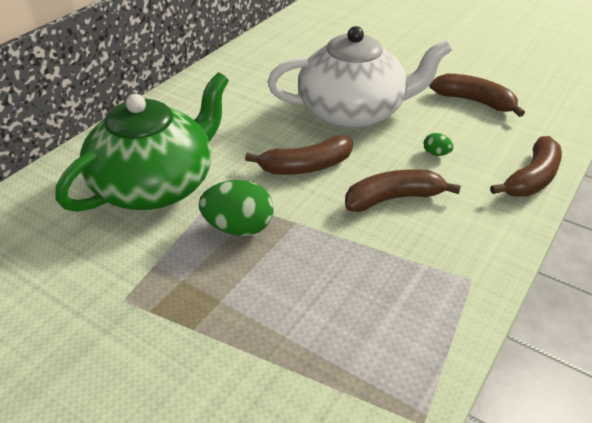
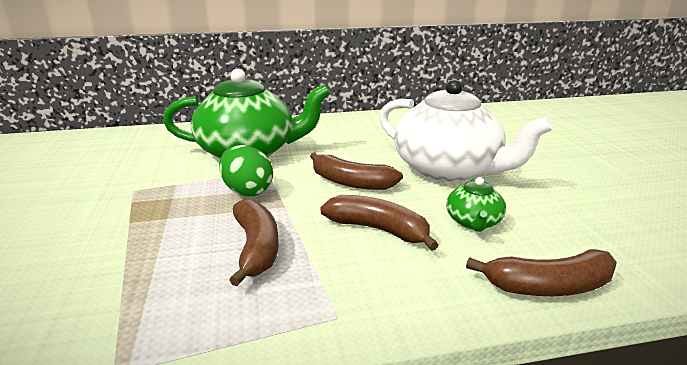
camera: 45 degrees right, 15 degrees down
green egg [424,133,454,156] -> green teapot [446,177,506,232]
brown banana [429,73,525,117] -> brown banana moved to [229,199,279,286]

